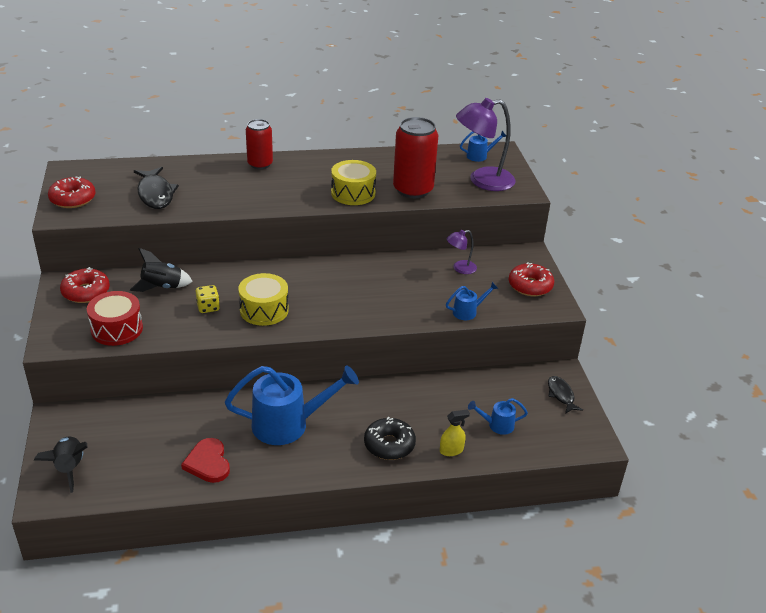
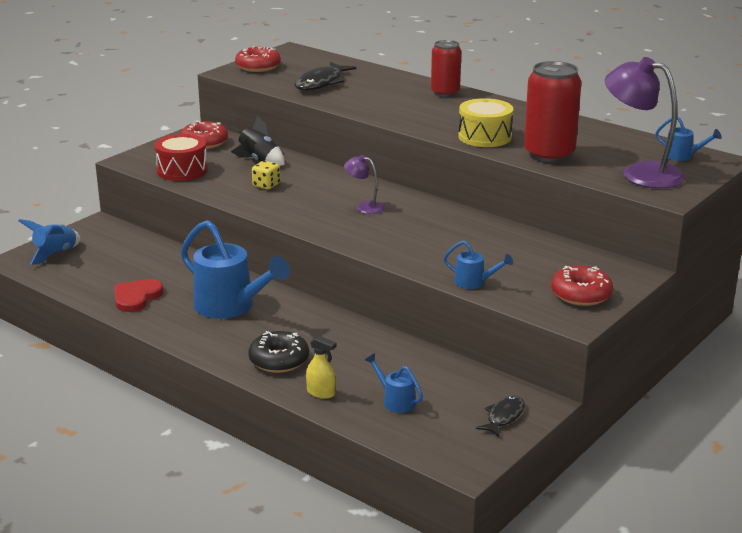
camera: 50 degrees right, 10 degrees down
black rocket [34,436,87,493] -> blue rocket [18,219,80,265]
yellow drum [238,273,289,326] -> none
purple lamp [446,230,477,274] -> purple lamp moved to [344,155,385,214]

